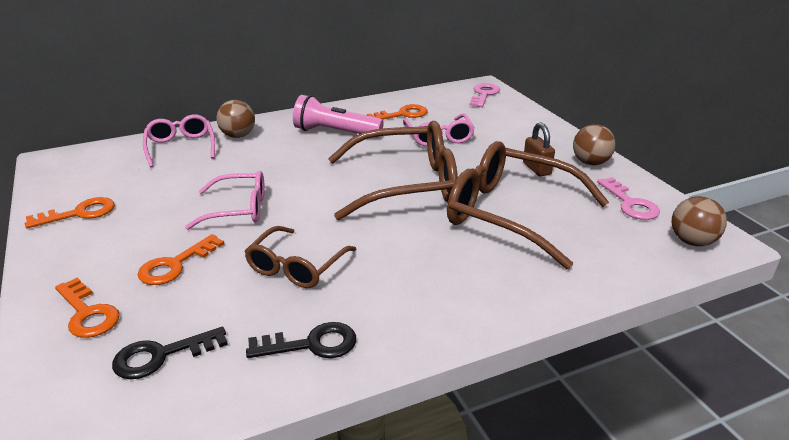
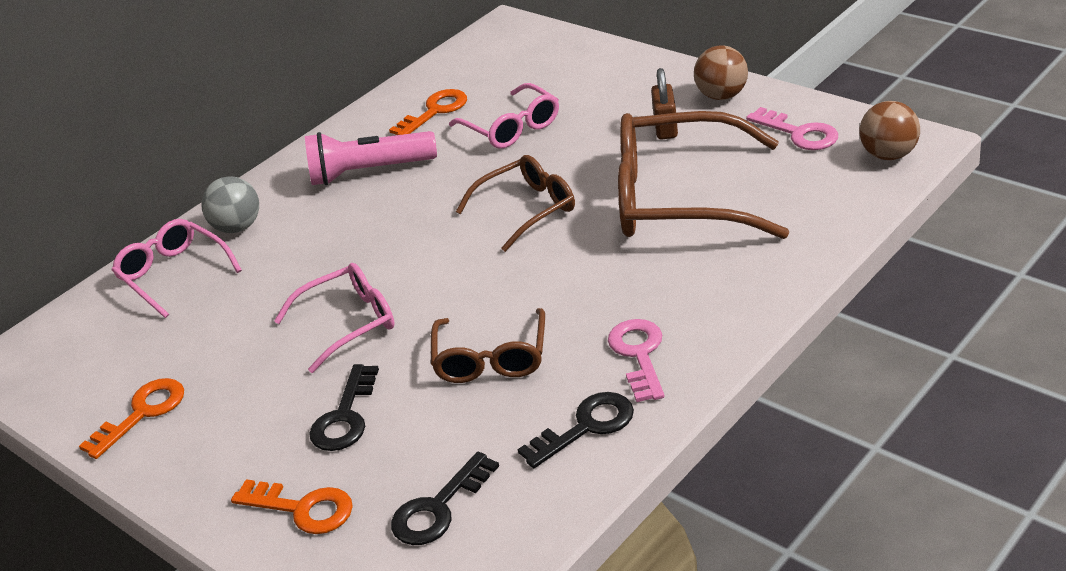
camera: 20 degrees left, 5 degrees up
orange key [137,234,224,285] -> black key [309,364,379,451]
brown ball [216,100,255,138] -> grey ball [201,176,259,233]
brown glasses [328,121,458,220] -> brown glasses [456,155,575,252], size x0.57
pink key [470,83,500,107] -> pink key moved to [608,319,664,402]
brown padlock [523,122,555,176] -> brown padlock turned 45 degrees clockwise [651,68,678,140]

